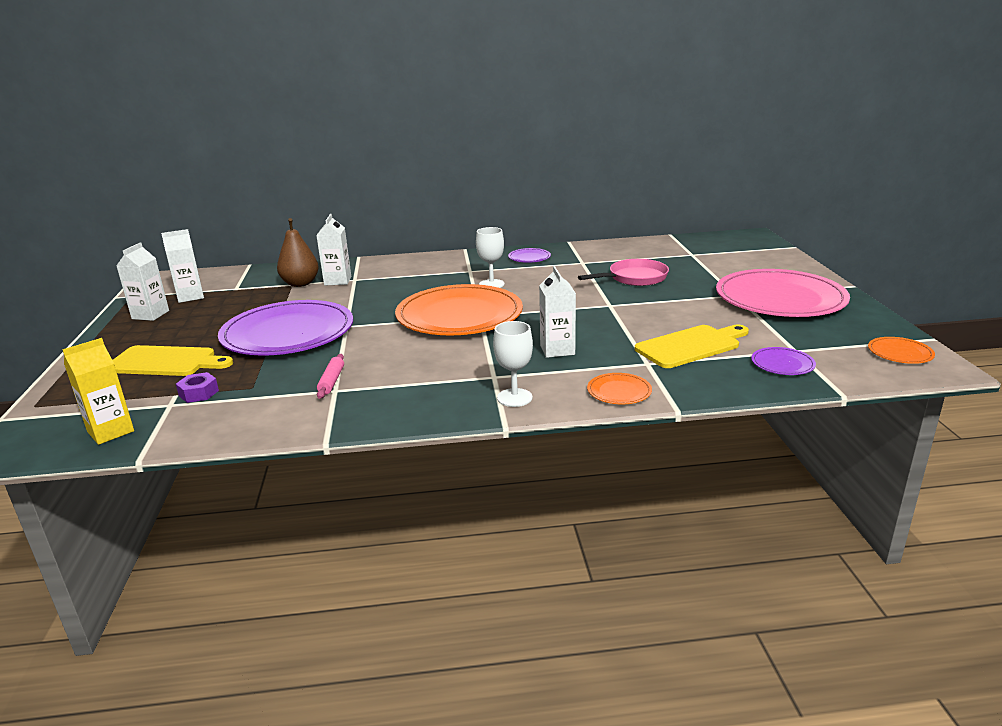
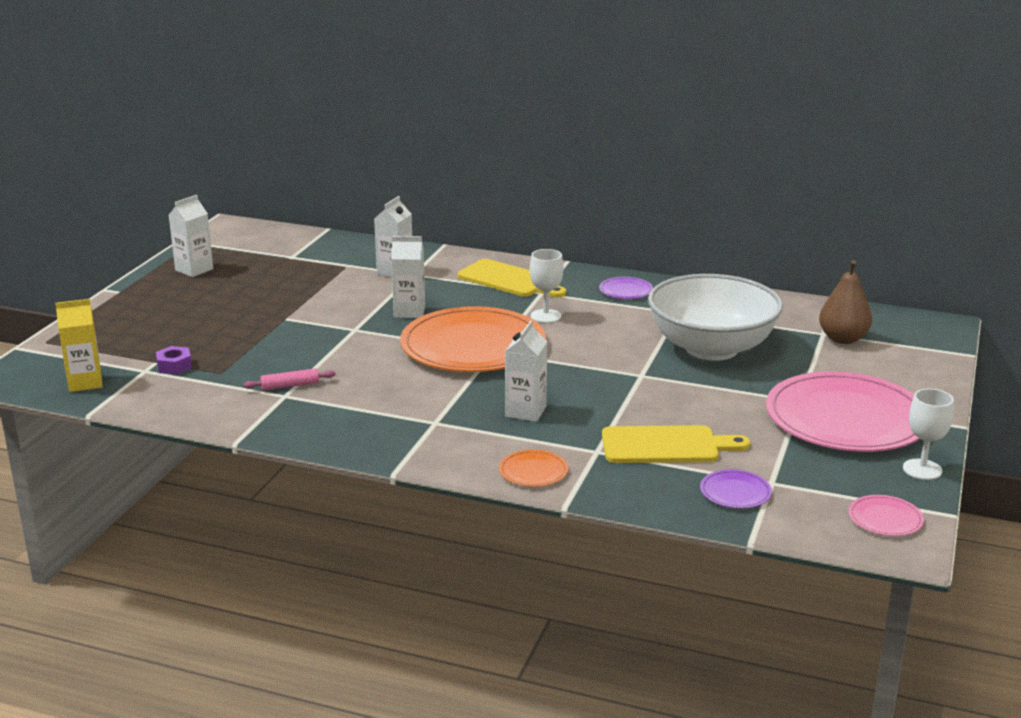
camera: 25 degrees right, 0 degrees up
yellow cutting board [113,345,233,376] -> yellow cutting board moved to [458,259,566,297]
white carton [161,229,204,303] -> white carton moved to [391,236,425,318]
purple plate [218,300,353,356] -> none
brown pear [277,218,319,287] -> brown pear moved to [819,260,872,344]
pink rolling pin [317,354,344,399] -> pink rolling pin turned 45 degrees clockwise [243,368,335,390]
white goblet [493,321,533,407] -> white goblet moved to [903,389,954,480]
pink pan [578,259,669,286] -> white bowl [648,274,783,361]
orange plate [868,337,935,364] -> pink plate [848,495,924,536]

